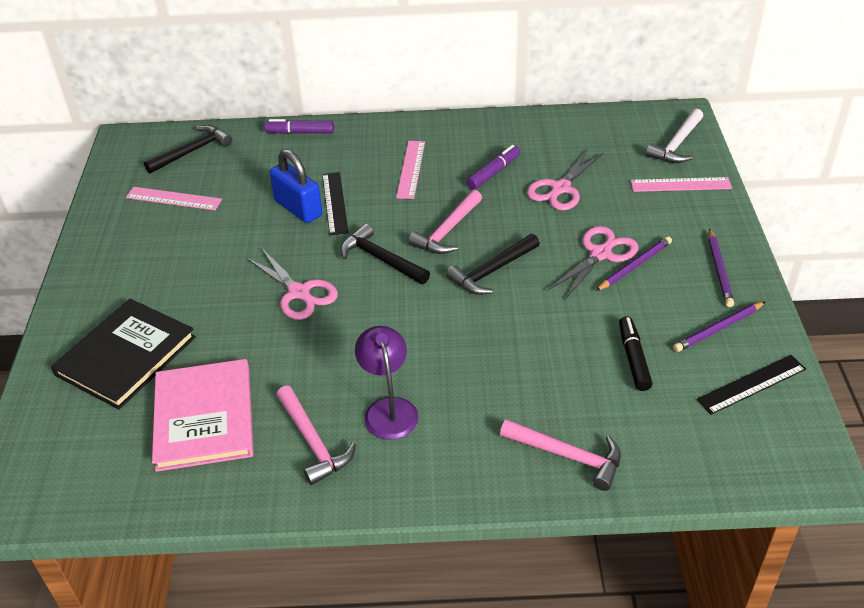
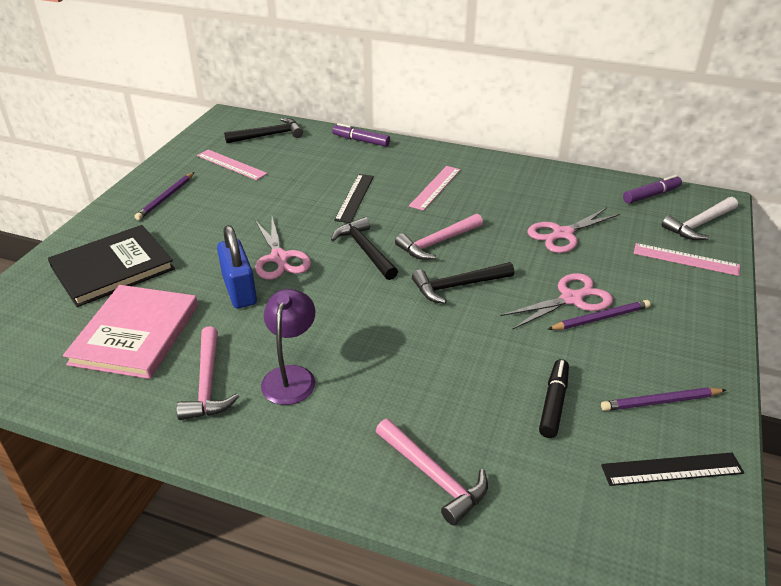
camera: 20 degrees right, 5 degrees down
blue padlock [270,149,322,223] -> blue padlock moved to [217,225,257,308]
purple marker [466,145,520,190] -> purple marker moved to [623,175,682,204]
purple pencil [708,229,734,307] -> purple pencil moved to [135,172,194,220]

